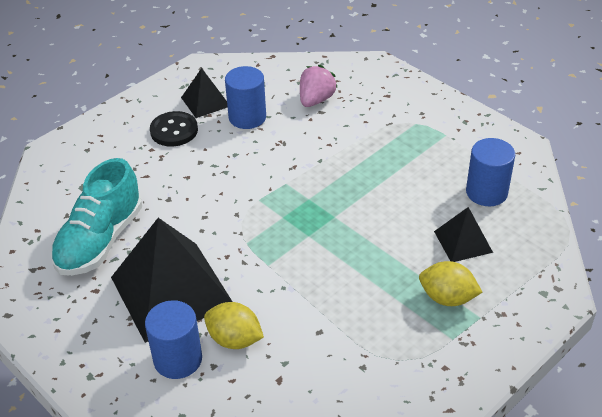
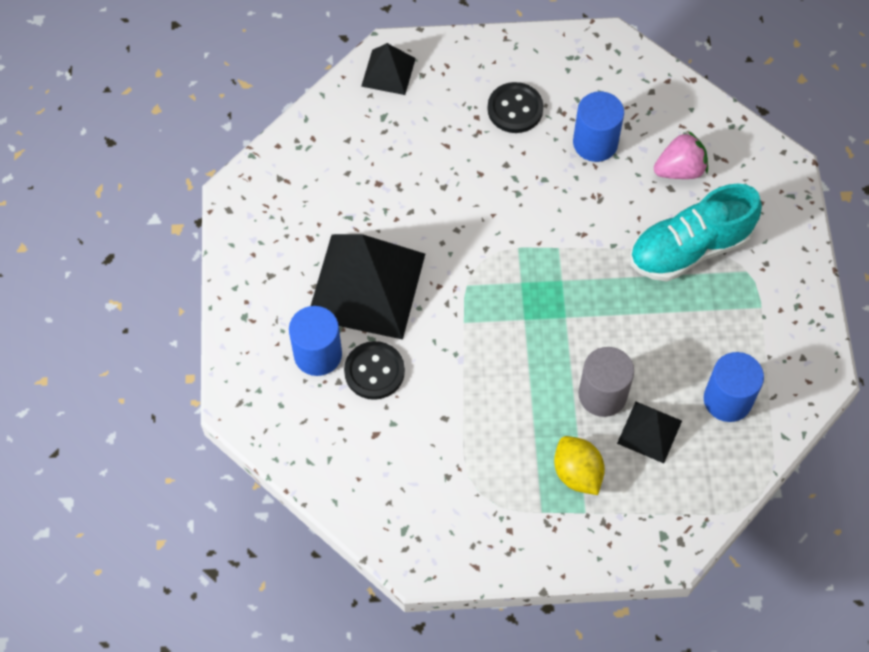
camera: 40 degrees right, 20 degrees up
turquoise shoe [50,158,142,276] -> turquoise shoe moved to [630,184,762,281]
black pyramid [181,68,227,118] -> black pyramid moved to [361,43,416,95]
yellow lemon [204,302,264,349] -> black button [344,341,405,400]
none -> grey cylinder [578,347,634,417]

